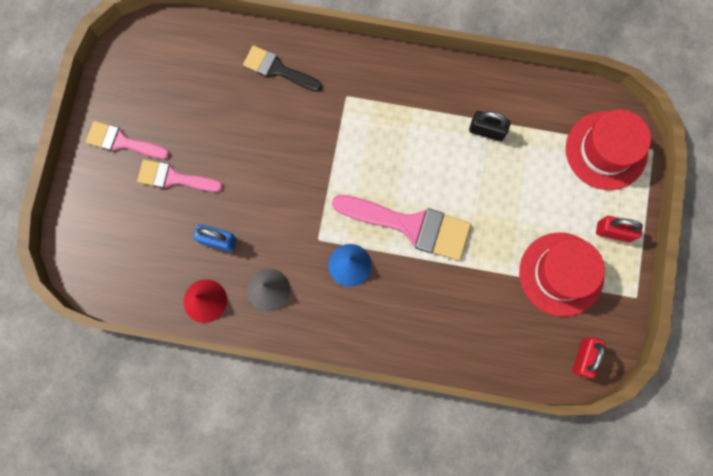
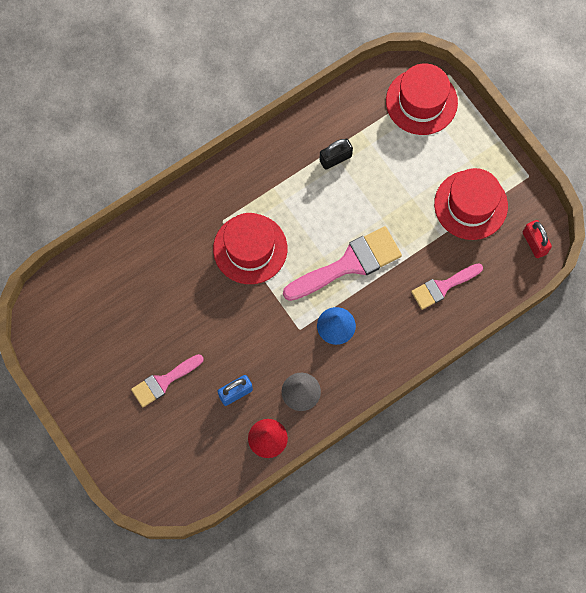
camera: 45 degrees left, 5 degrees down
pink brush [86,121,169,159] -> pink brush moved to [411,263,483,310]
black brush [243,45,322,92] -> none
red padlock [596,216,643,242] -> none
none -> red hat [213,213,287,284]

